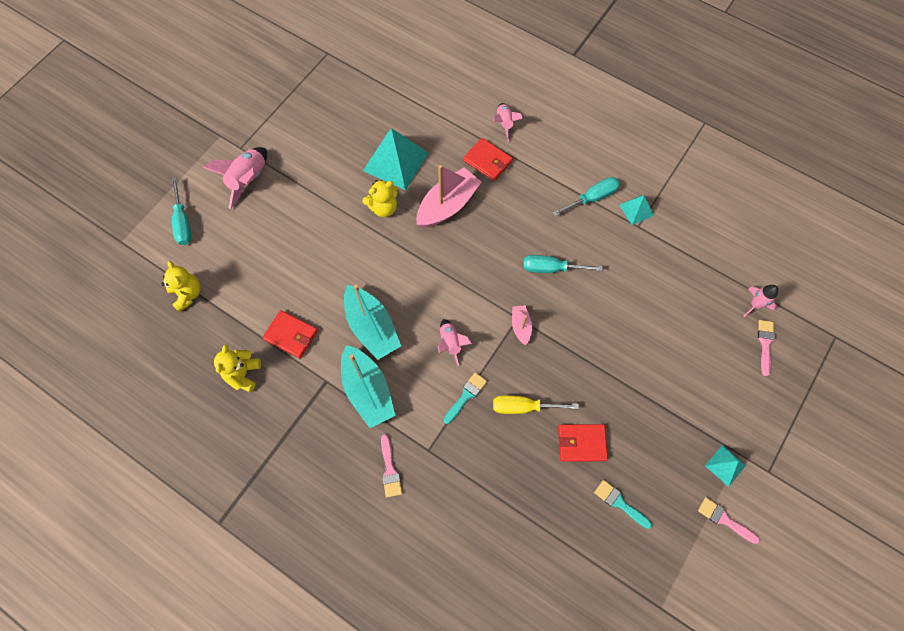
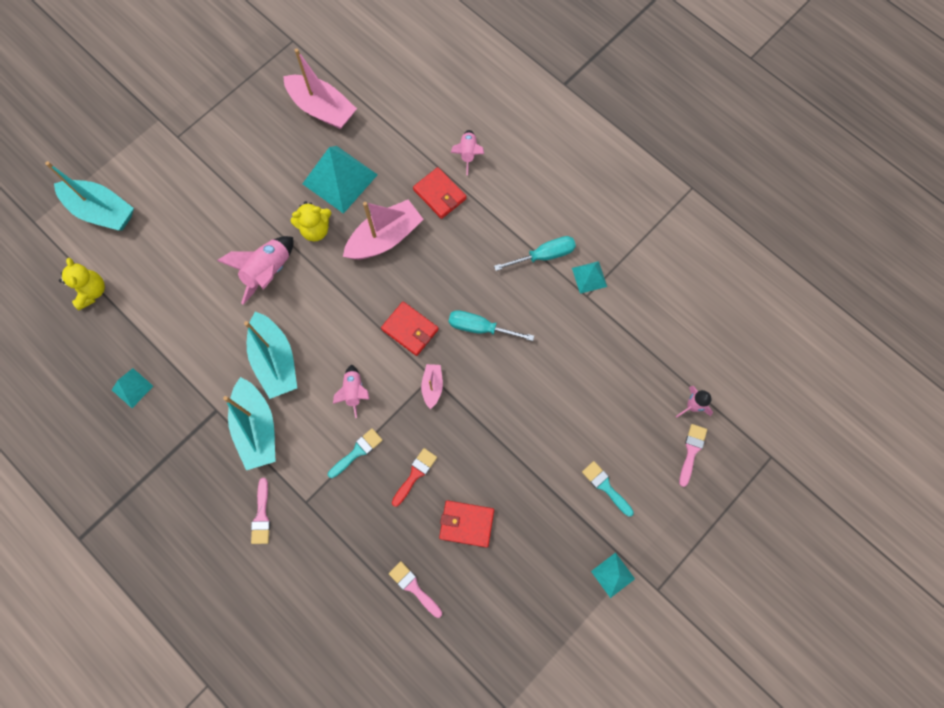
camera: 10 degrees right, 5 degrees up
turquoise screwdriver [172,177,191,245] -> turquoise boat [45,161,134,231]
pink rocket [203,147,267,209] -> pink rocket moved to [217,236,293,304]
yellow teddy bear [214,344,261,392] -> turquoise pyramid [112,368,153,408]
red wallet [262,310,318,359] -> red wallet moved to [381,302,439,356]
yellow screwdriver [493,395,579,414] -> red brush [392,448,437,507]
turquoise brush [594,480,652,529] -> turquoise brush moved to [582,461,634,517]
pink brush [698,497,760,544] -> pink brush moved to [389,561,442,618]
none -> pink boat [283,49,357,129]

